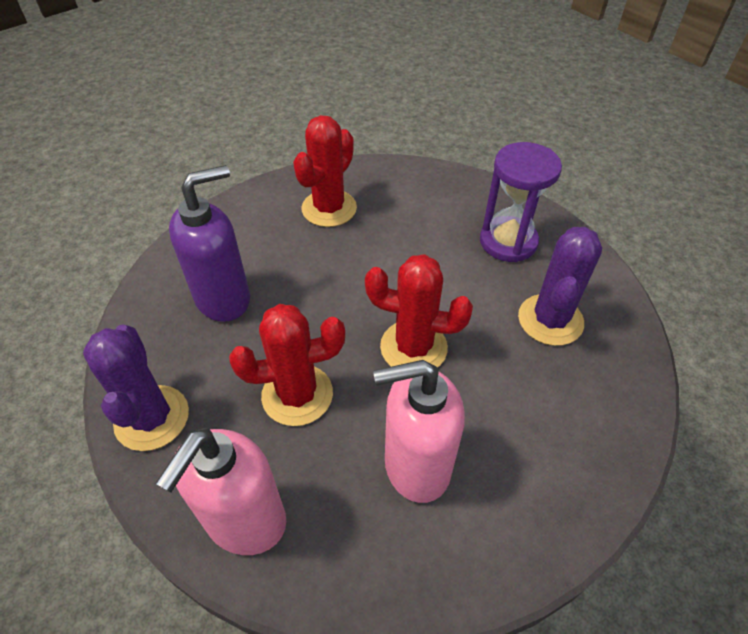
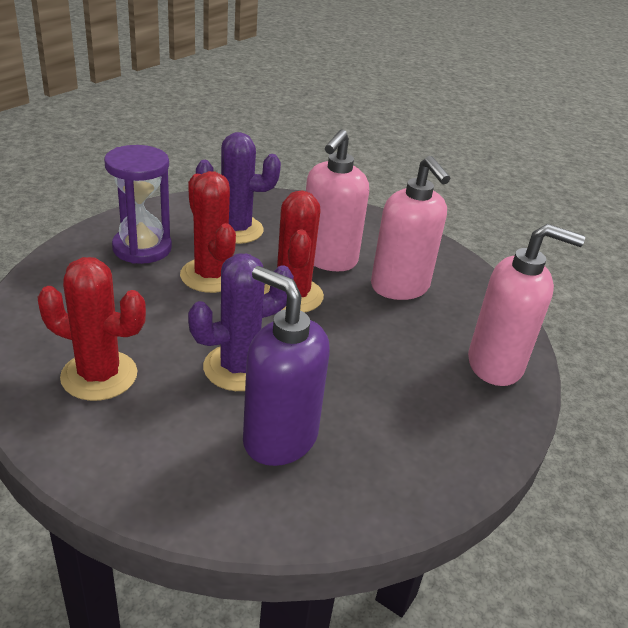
camera: 110 degrees left, 15 degrees down
purple cactus [83,324,189,451] -> purple cactus moved to [188,254,294,391]
red cactus [229,304,345,426] -> red cactus moved to [180,171,236,293]
none -> pink soap dispenser [306,129,369,271]

